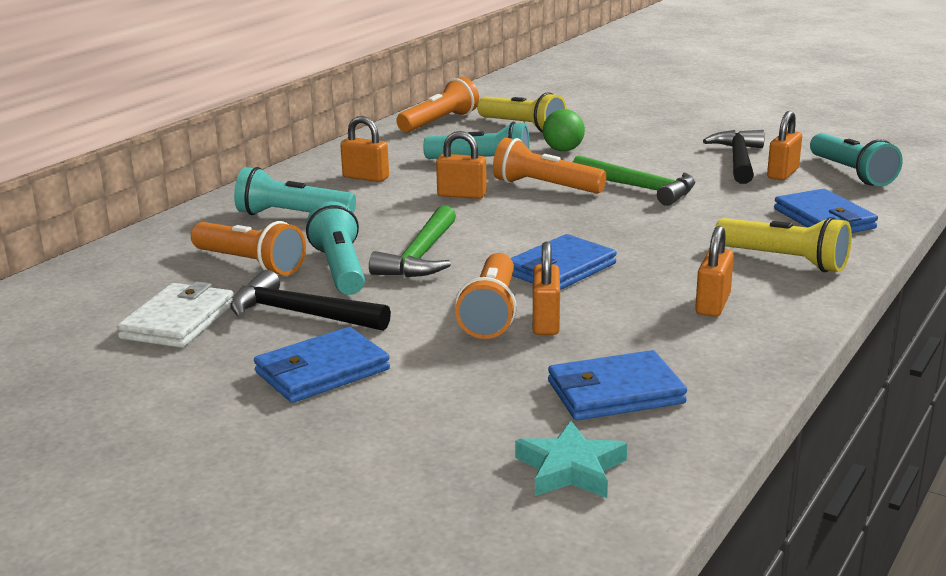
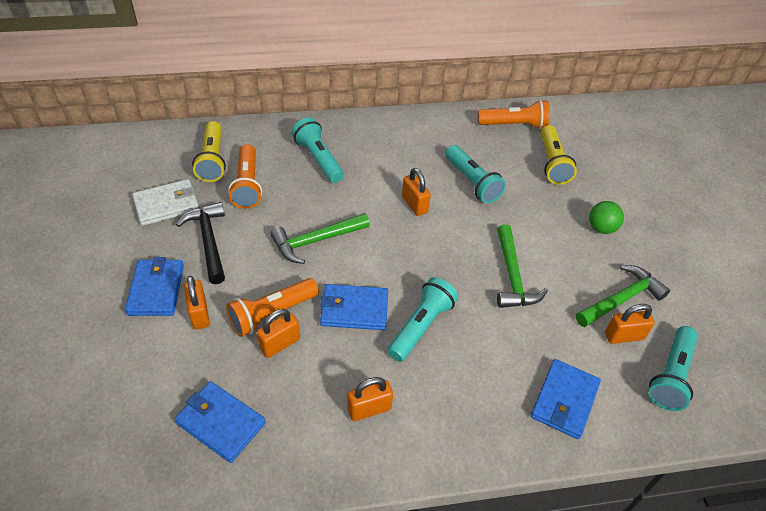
camera: 45 degrees right, 25 degrees up
blue wallet [254,327,390,403] -> blue wallet turned 75 degrees clockwise [125,257,184,316]
turquoise flashlight [306,201,365,295] -> turquoise flashlight moved to [387,277,458,362]
orange padlock [340,116,389,182] -> orange padlock moved to [184,276,210,330]
orange flashlight [493,137,607,194] -> none
turquoise star [515,421,627,498] -> none
green ball [543,109,585,151] -> green ball moved to [589,201,624,234]
black hammer [703,130,765,184] -> green hammer [576,265,670,327]
yellow flashlight [715,217,852,272] -> yellow flashlight moved to [192,121,226,182]

